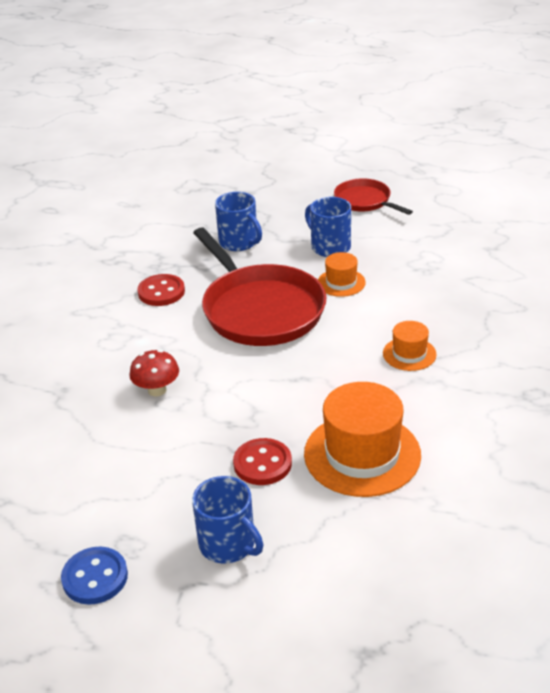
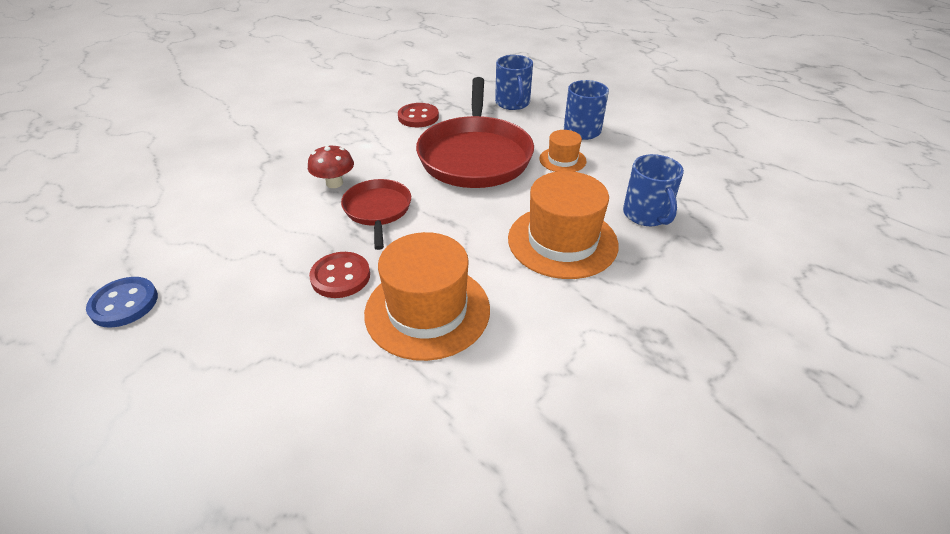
camera: 30 degrees right, 5 degrees up
blue mug [192,476,264,564] -> blue mug moved to [623,154,684,226]
red pan [334,178,413,215] -> red pan moved to [341,179,411,250]
orange hat [383,321,437,371] -> orange hat [508,171,619,279], size x1.95

